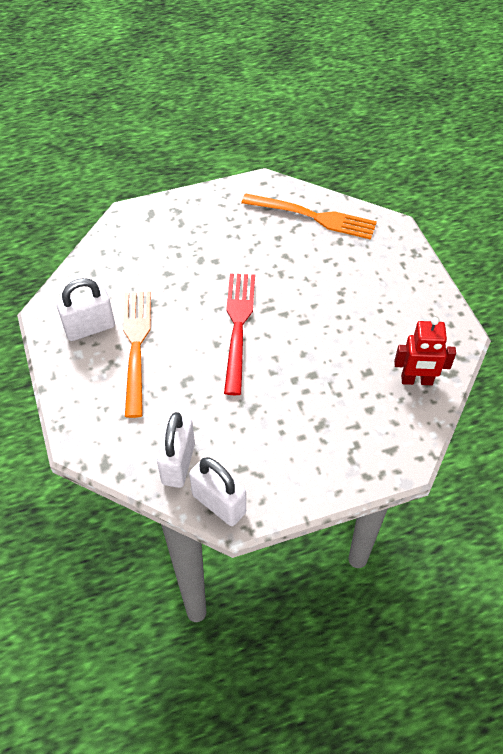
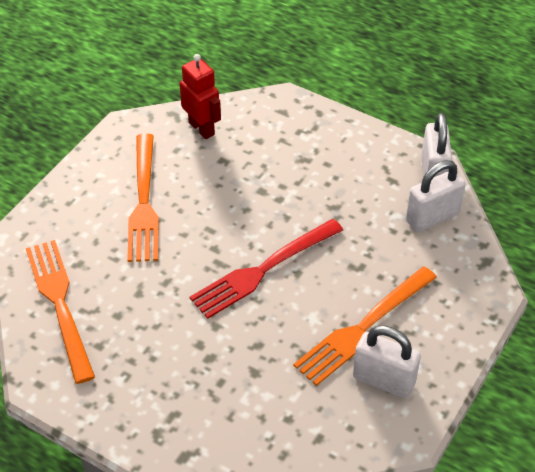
camera: 130 degrees left, 5 degrees down
none -> orange fork [127,134,159,262]

